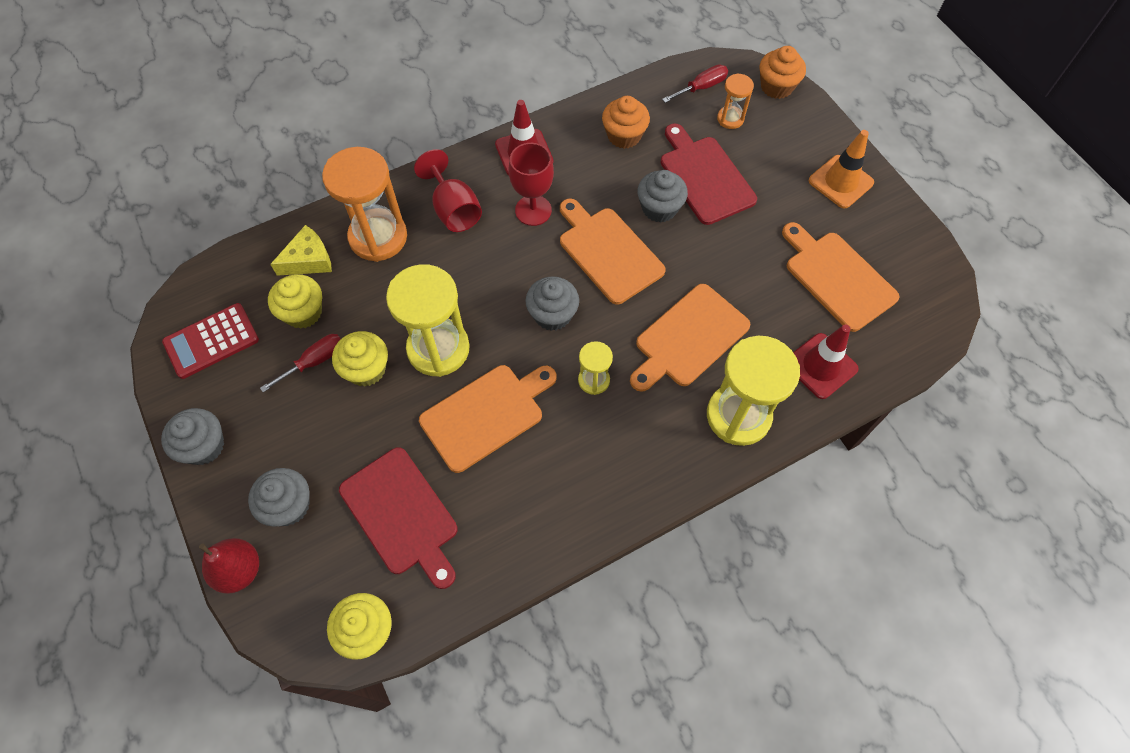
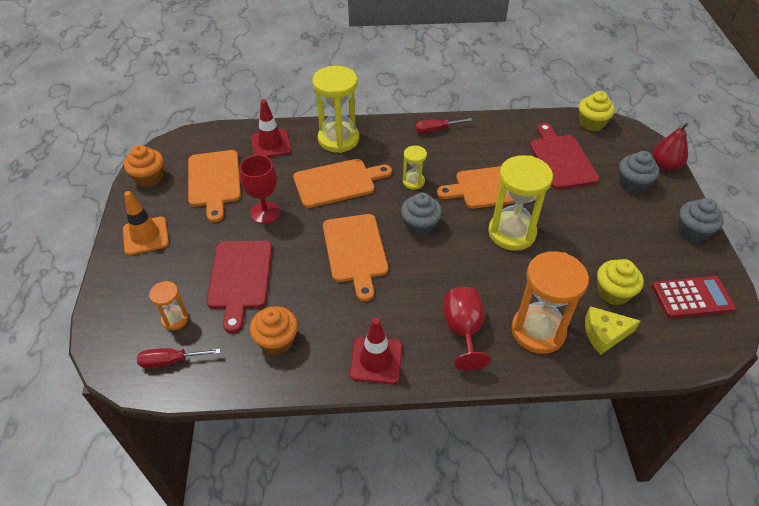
camera: 155 degrees left, 15 degrees down
red screwdriver [260,334,341,392] -> red screwdriver moved to [415,118,473,134]
yellow cupcake [332,331,388,386] -> none
red goblet [509,143,554,226] -> red goblet moved to [239,155,280,224]
grey cupcake [637,170,688,223] -> none
orange cupcake [759,46,806,99] -> orange cupcake moved to [124,145,163,187]

